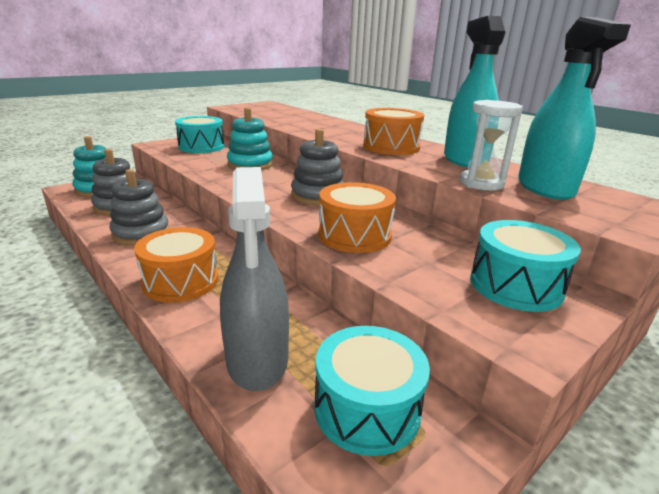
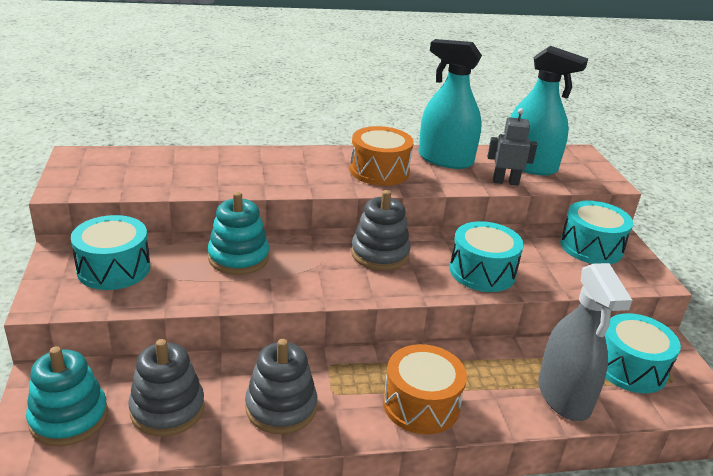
camera: 60 degrees left, 5 degrees up
grey spray bottle [220,167,289,391] -> grey spray bottle turned 60 degrees clockwise [538,263,632,421]
orange drum [318,182,396,253] -> turquoise drum [450,221,524,292]
white hourglass [460,100,523,190] -> grey robot [488,108,537,186]

